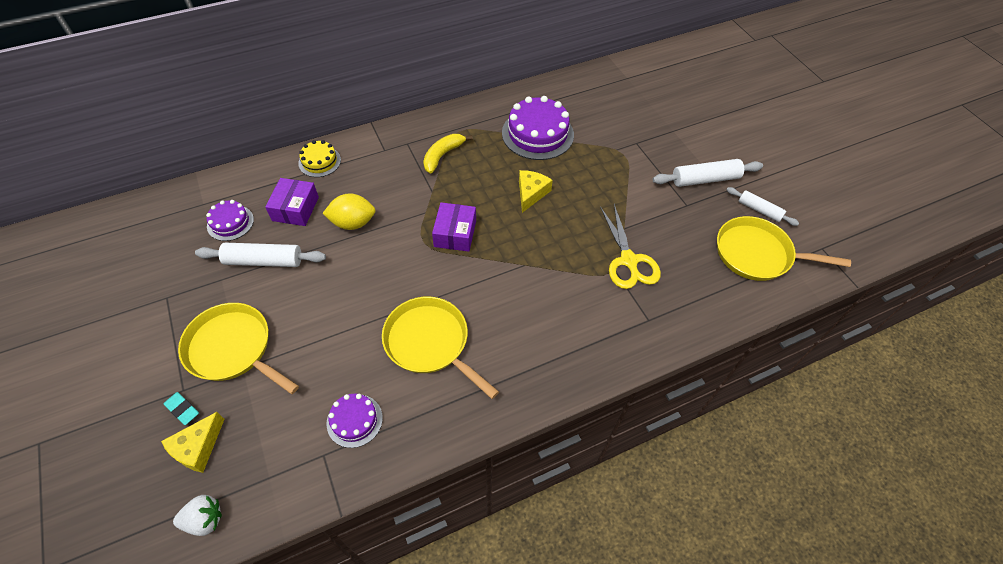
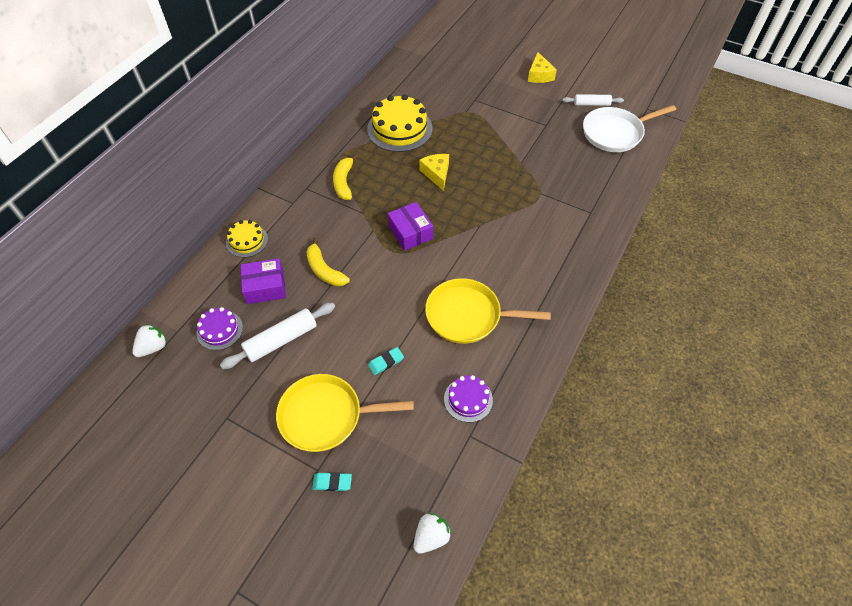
camera: 35 degrees left, 0 degrees up
yellow cheese [161,412,225,473] -> yellow cheese moved to [528,52,557,83]
purple box [265,178,319,226] -> purple box turned 75 degrees counterclockwise [241,258,286,304]
yellow lemon [322,193,376,230] -> yellow banana [306,238,350,286]
purple cake [502,96,574,160] -> yellow cake [367,94,433,152]
yellow scissors [600,204,661,289] -> none
white rolling pin [653,159,763,187] -> none
yellow pan [717,216,851,281] -> white pan [583,105,676,152]
none -> white strawberry [132,324,167,357]
none -> turquoise eraser [368,347,404,375]

